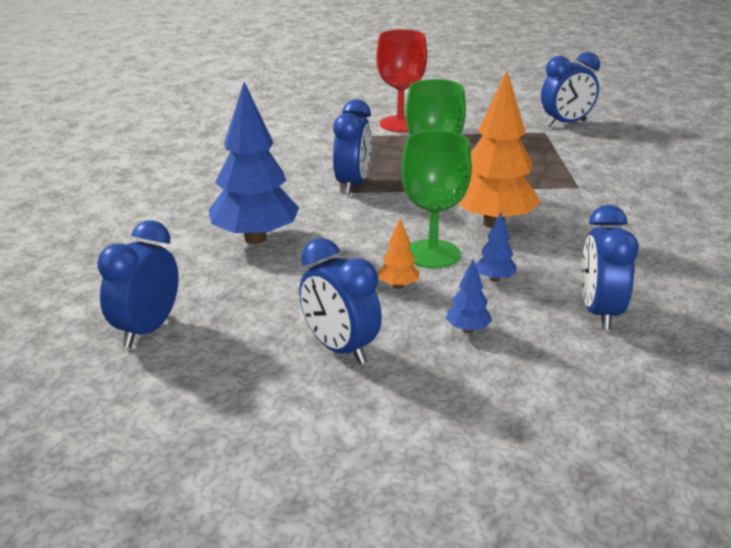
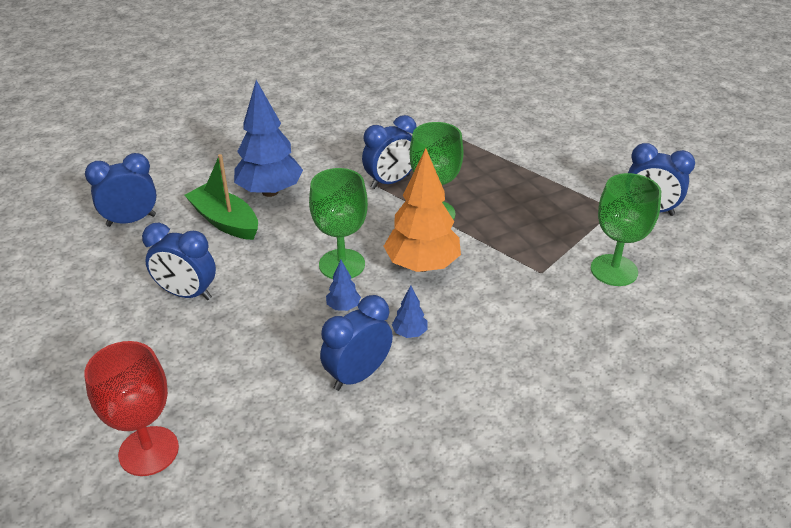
camera: 45 degrees right, 10 degrees up
blue clock [299,238,382,364] -> blue clock turned 75 degrees counterclockwise [142,223,216,300]
red goblet [376,29,427,132] -> red goblet moved to [85,341,179,476]
orange tree [378,219,420,289] -> none
blue tree [446,259,492,333] -> blue tree moved to [392,285,428,338]
none -> green boat [185,154,258,240]
none -> green goblet [591,173,661,286]

